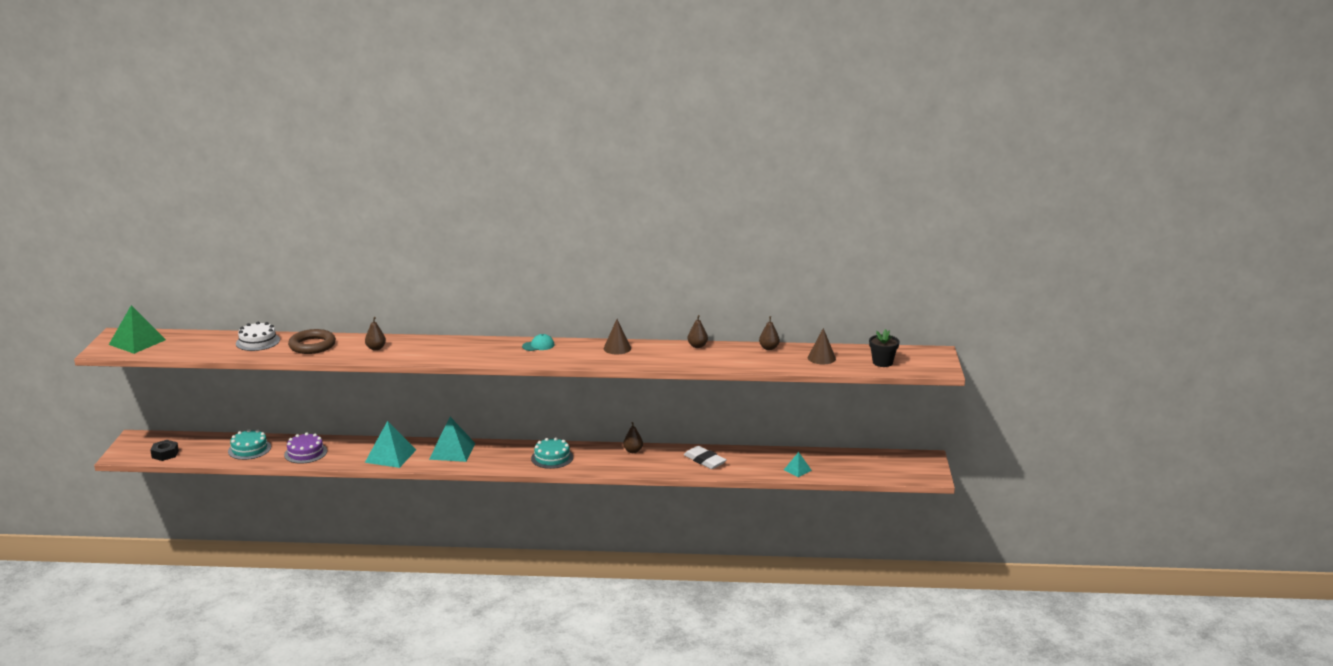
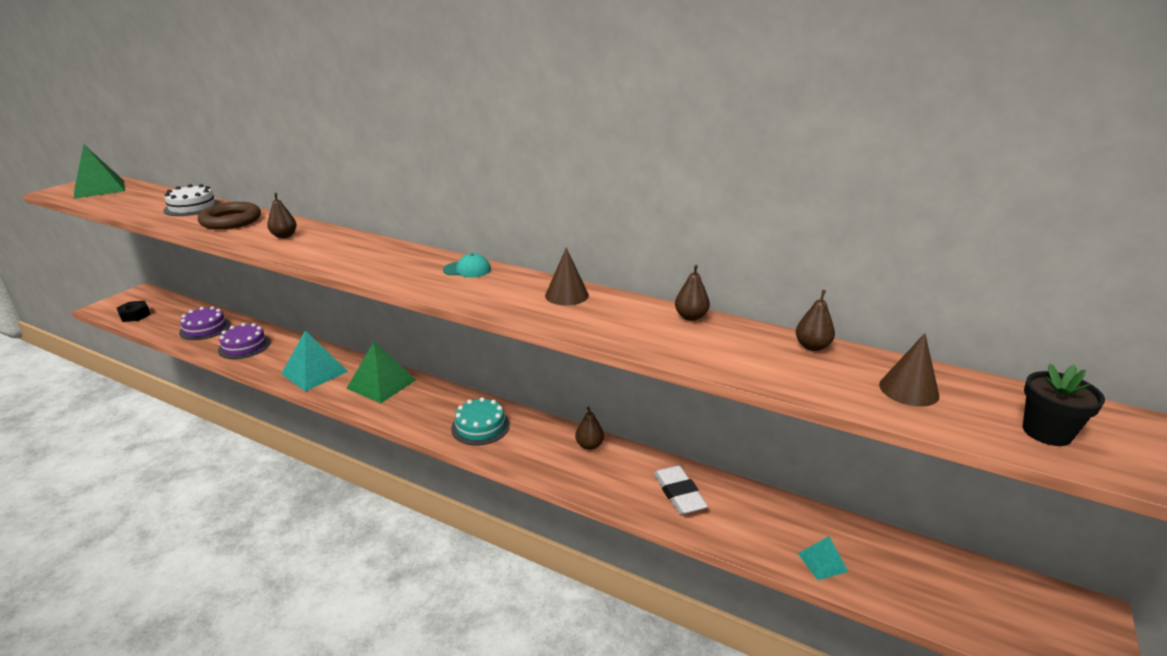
camera: 25 degrees right, 5 degrees up
turquoise cake [228,429,271,460] -> purple cake [179,306,231,340]
turquoise pyramid [429,417,476,462] -> green pyramid [346,341,416,403]

